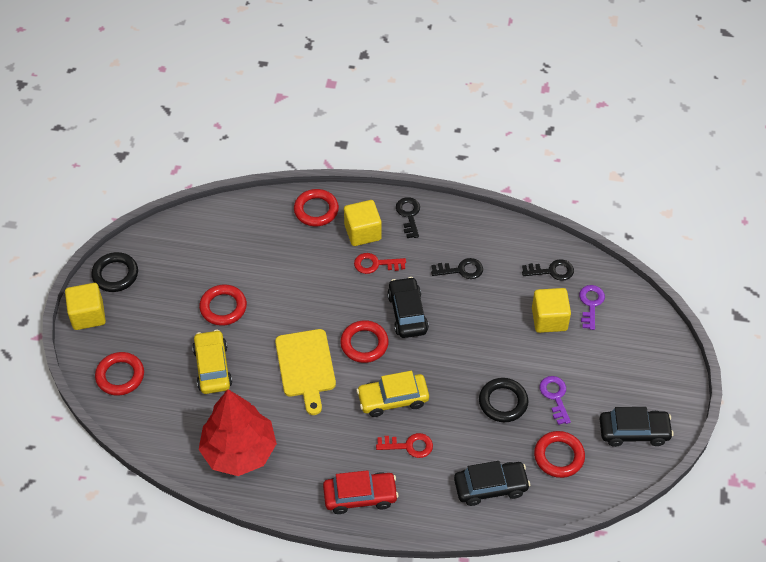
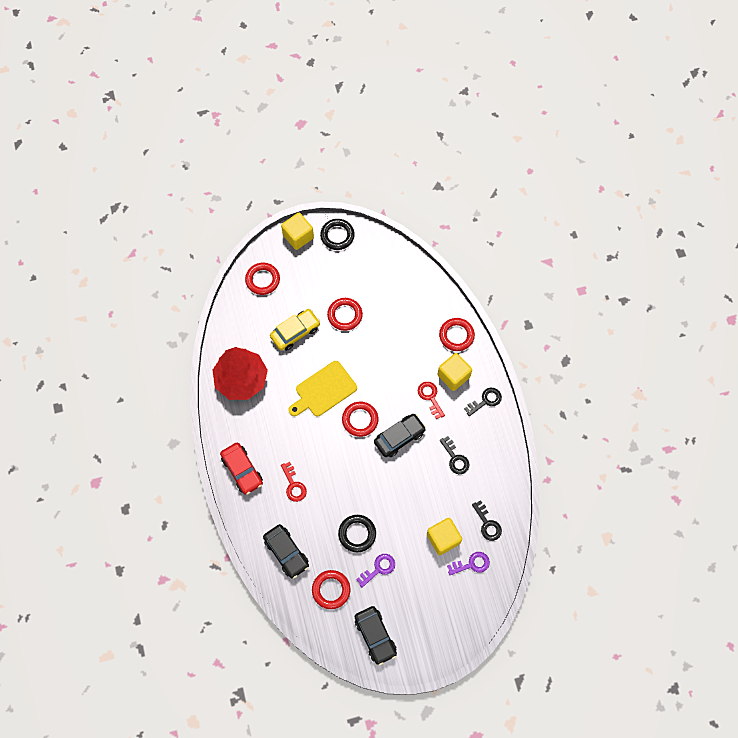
camera: 65 degrees right, 15 degrees up
yellow car [356,371,429,417] -> none

